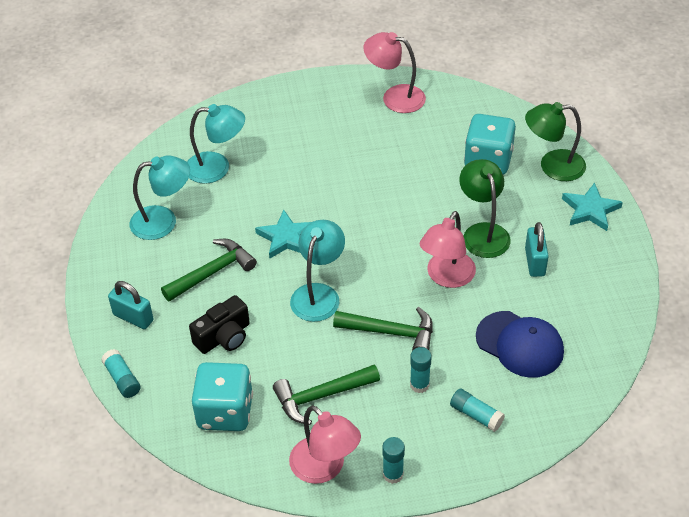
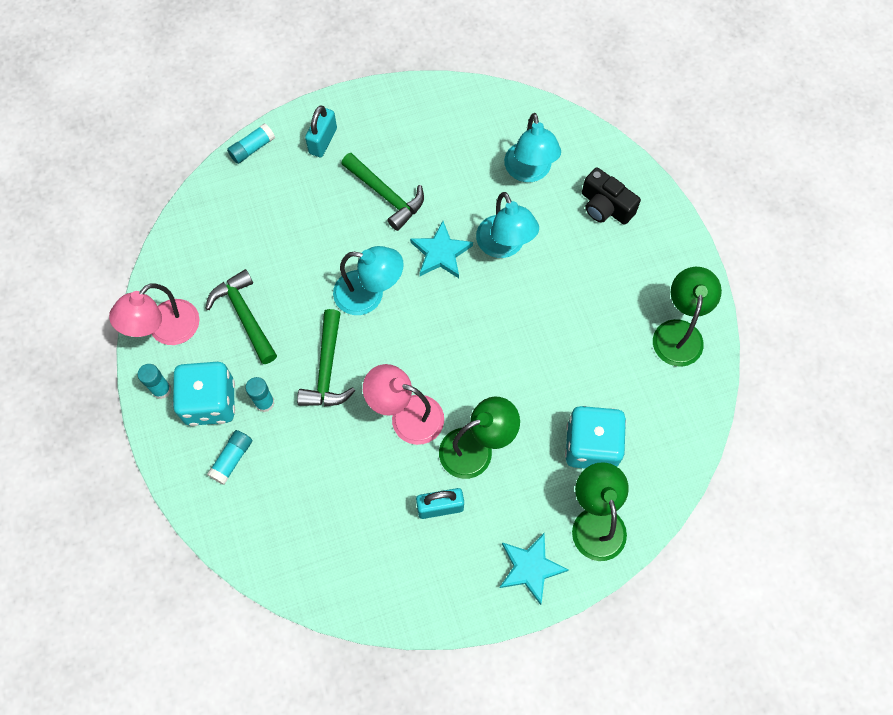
camera: 80 degrees right, 20 degrees up
turquoise lamp [130,155,190,240] -> turquoise lamp moved to [476,192,539,258]
black camera [189,295,250,354] -> black camera moved to [582,167,641,225]
turquoise dice [192,362,253,431] -> turquoise dice moved to [172,362,235,426]
pink lamp [363,32,426,113] -> green lamp [653,267,722,367]
blue cap [476,311,564,378] -> none

